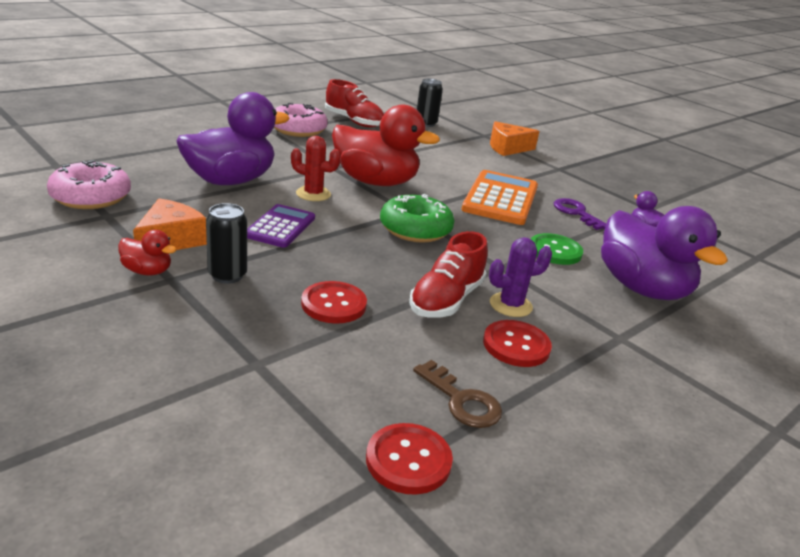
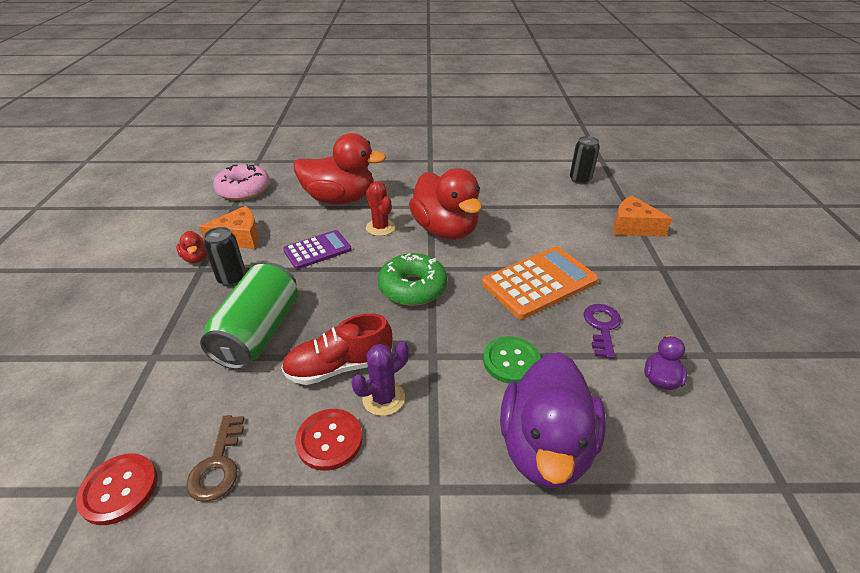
camera: 45 degrees right, 10 degrees up
purple duck [176,92,290,185] -> red duck [294,133,386,204]
pink donut [274,103,328,137] -> none
red button [301,281,367,324] -> green can [200,262,298,369]
red shoe [325,79,384,127] -> none
purple cactus [489,237,552,317] -> purple cactus turned 60 degrees counterclockwise [352,342,409,416]

